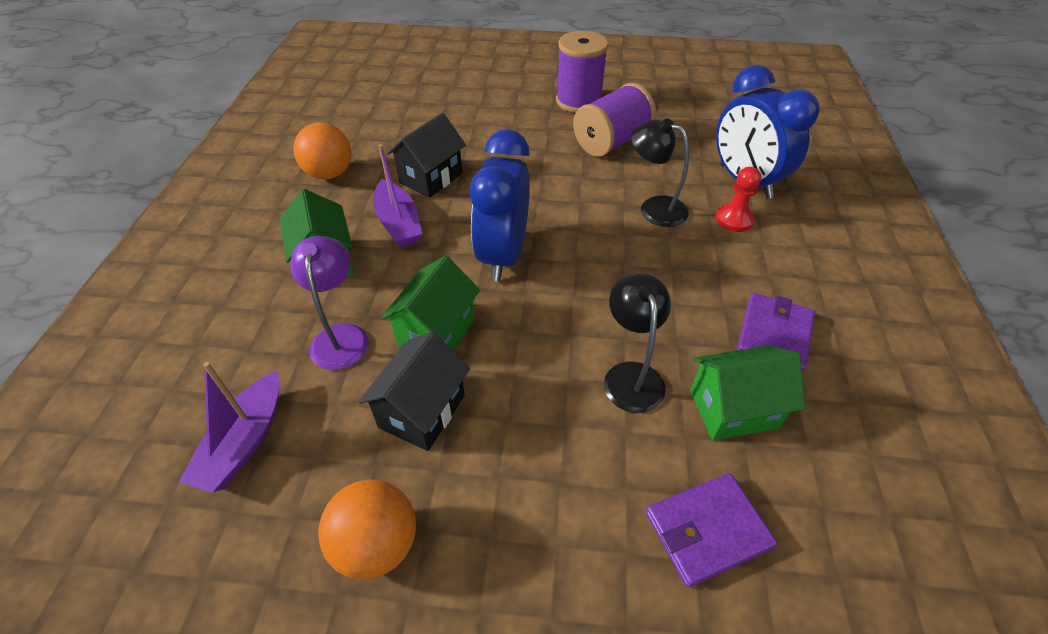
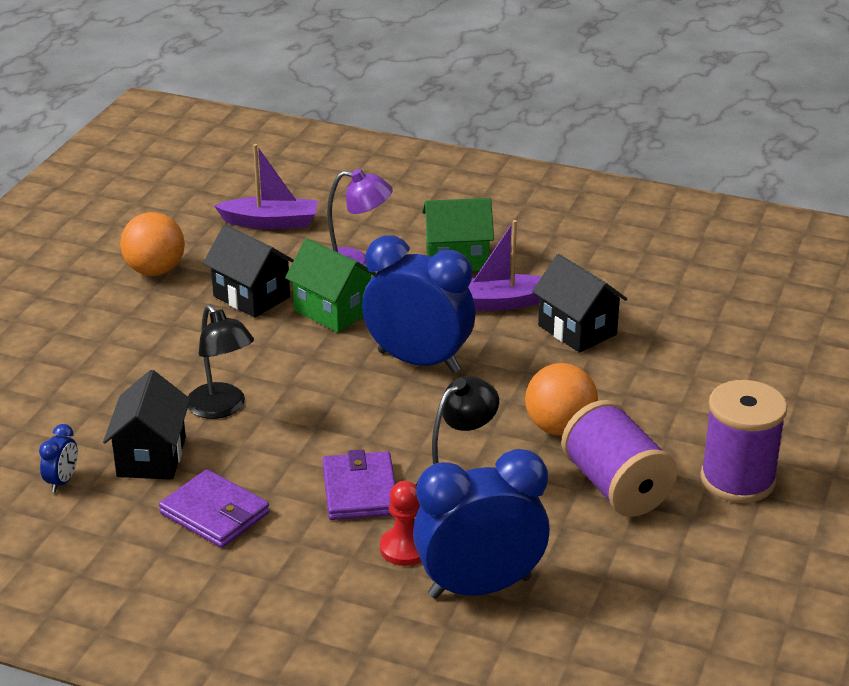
camera: 105 degrees right, 15 degrees down
purple boat [179,362,280,493] -> purple boat turned 150 degrees clockwise [214,144,318,229]
orange ball [293,122,351,179] -> orange ball moved to [525,363,598,436]
black lamp [604,273,671,413] -> black lamp turned 45 degrees clockwise [188,305,254,419]
purple wallet [646,473,777,588] -> purple wallet moved to [322,449,395,520]
green house [690,346,805,441] -> black house [103,370,190,480]
none -> blue clock [39,424,78,492]

